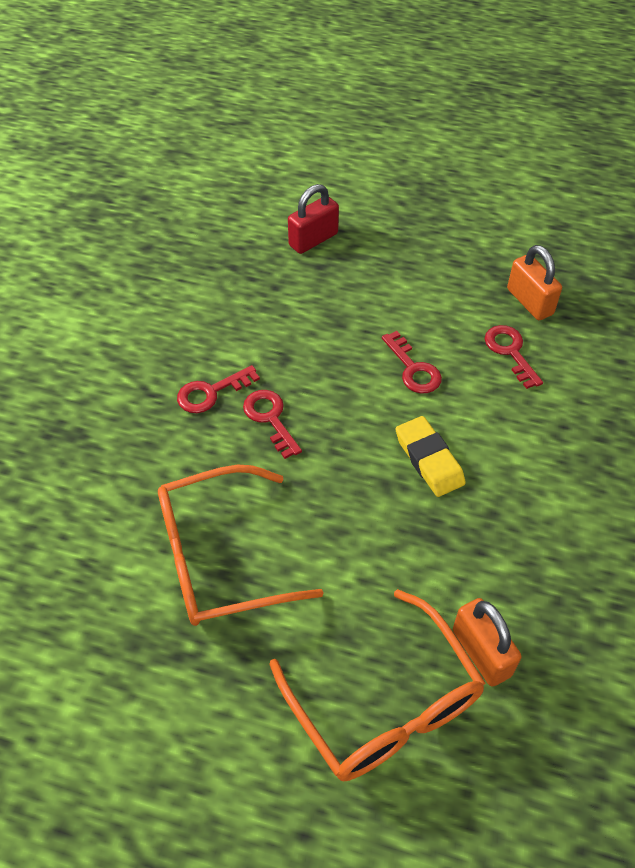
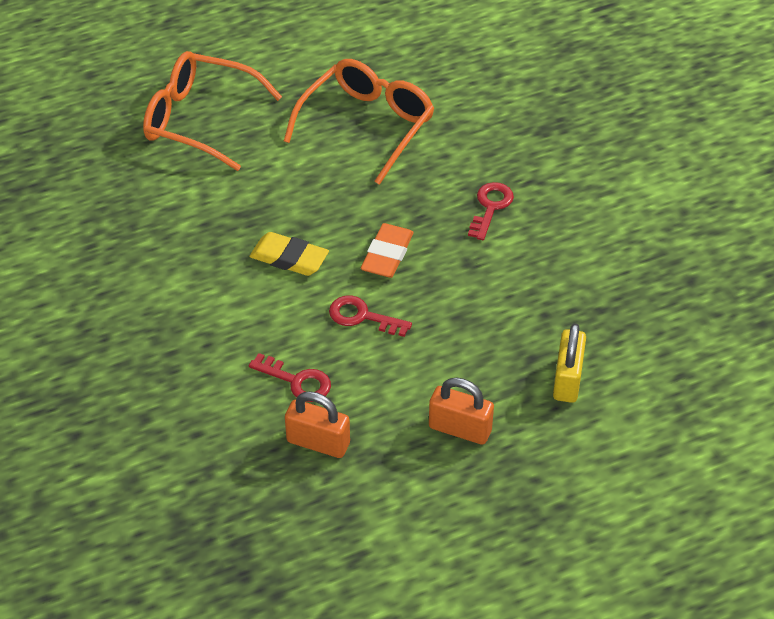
camera: 140 degrees right, 5 degrees down
red key [243,390,302,459] -> none
red padlock [288,184,339,254] -> yellow padlock [553,323,586,403]
orange padlock [453,598,521,687] -> orange padlock moved to [429,378,494,445]
none -> orange eraser [361,223,414,278]

